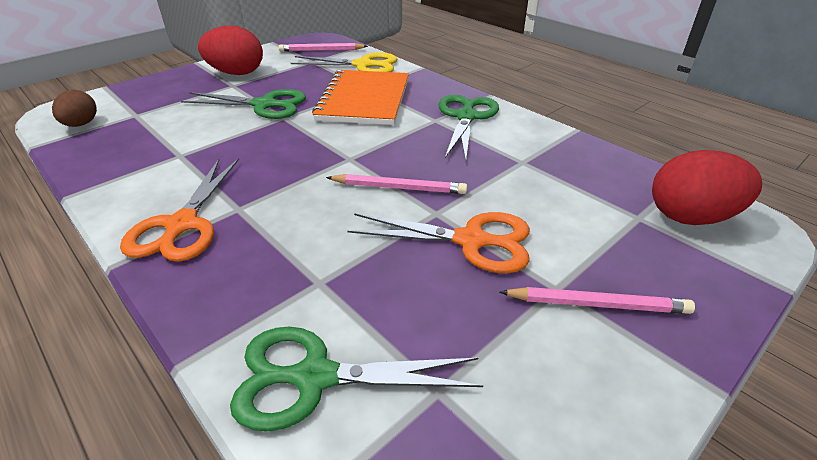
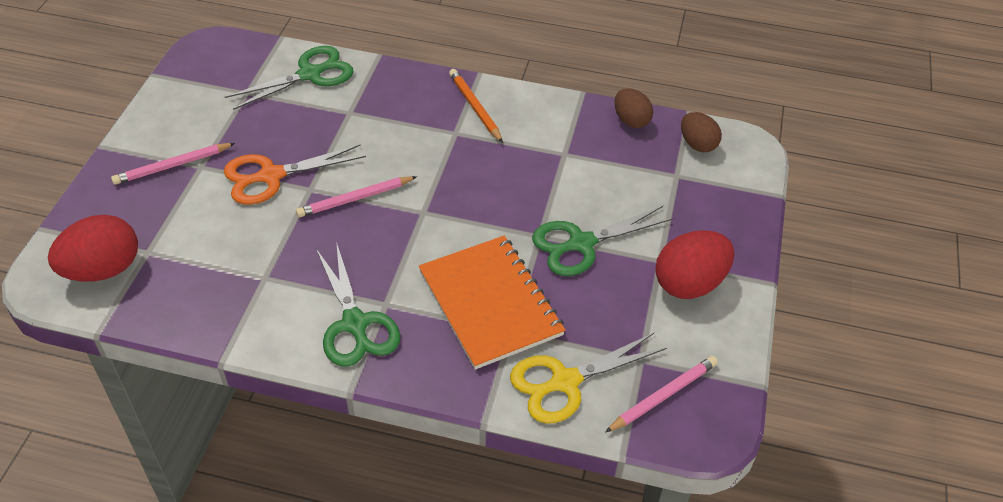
camera: 145 degrees right, 10 degrees up
orange scissors [120,158,239,262] -> orange pencil [449,69,503,143]
none -> brown egg [614,88,653,128]

